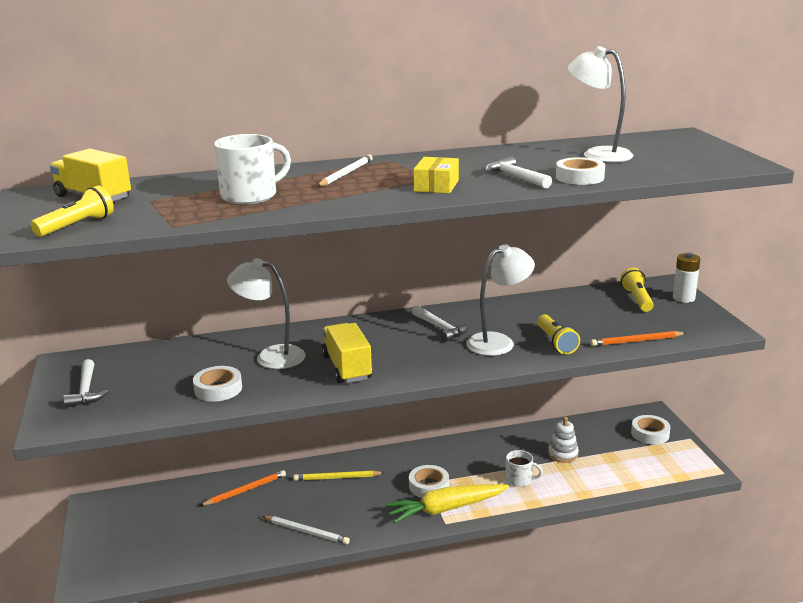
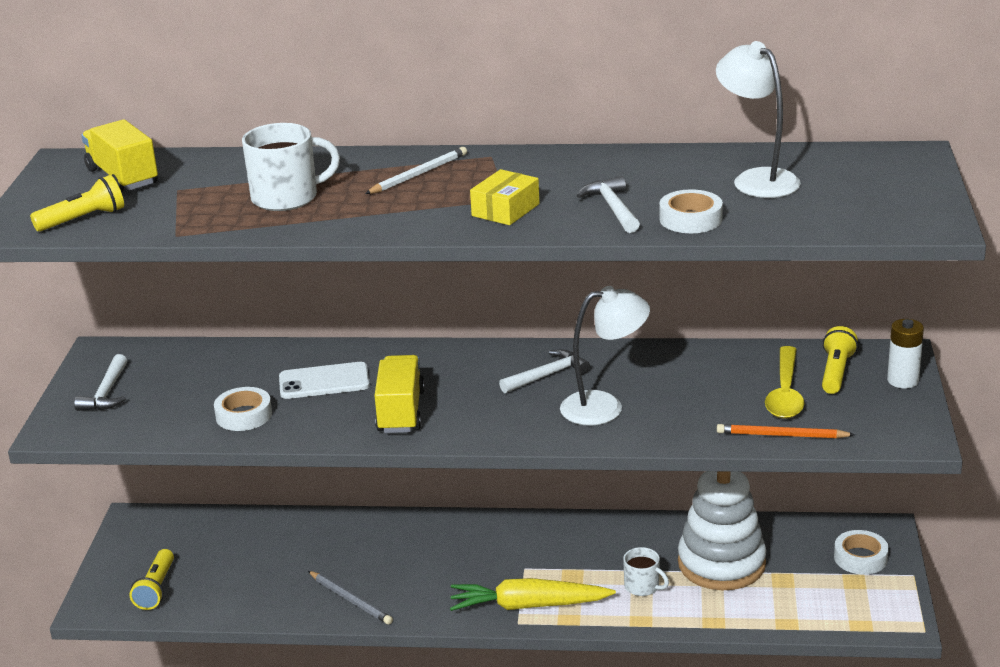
camera: 20 degrees right, 5 degrees up
orange pencil [199,470,286,506] -> none
white lamp [227,258,305,369] -> white phone [279,362,370,399]
white pencil [262,516,350,544] -> grey pencil [308,571,393,625]
yellow pencil [293,471,384,481] -> none
white tape [409,465,449,498] -> none
white hammer [412,305,469,342] -> white hammer turned 105 degrees counterclockwise [499,349,590,393]
yellow flashlight [537,314,580,354] -> yellow flashlight moved to [130,549,174,610]
white stacking toy [548,417,579,463] -> white stacking toy [678,471,766,590], size x2.14
none -> yellow spoon [765,346,804,419]

